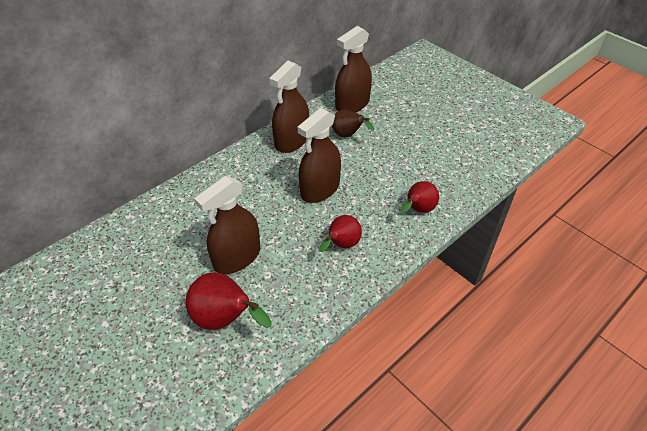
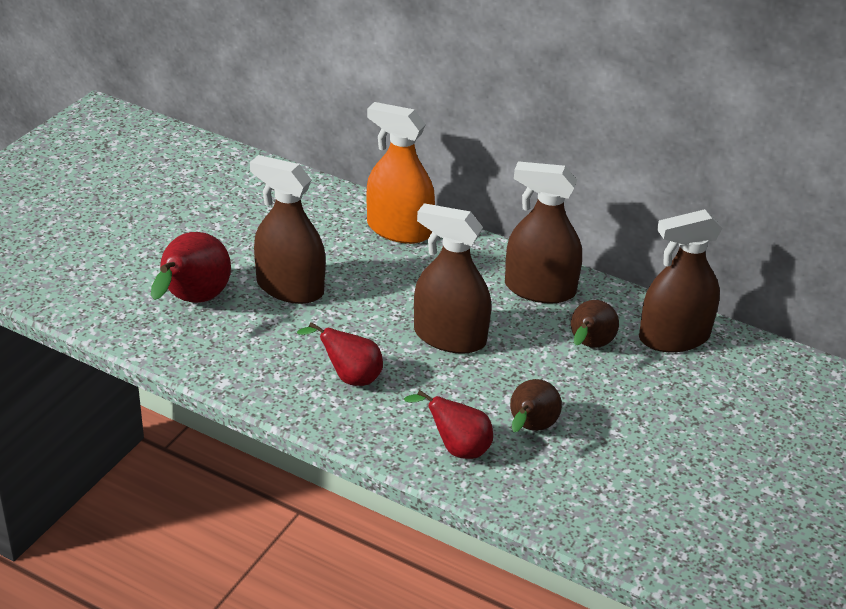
camera: 70 degrees right, 10 degrees down
brown spray bottle [335,26,372,112] -> brown spray bottle turned 45 degrees counterclockwise [639,209,723,352]
none -> orange spray bottle [367,102,435,244]
none -> brown pear [510,379,562,432]

